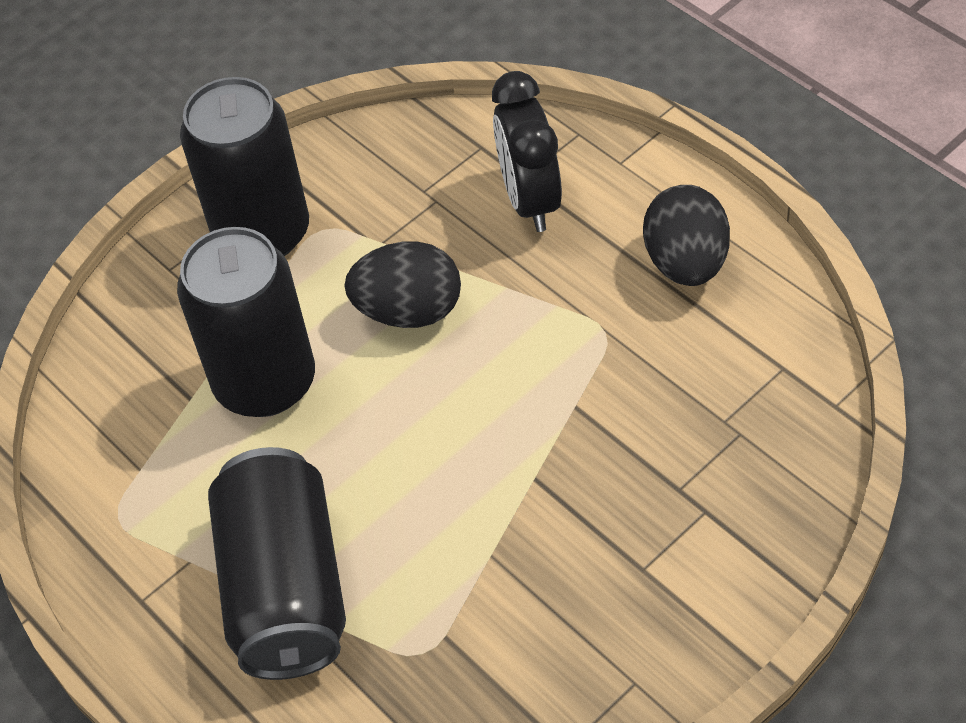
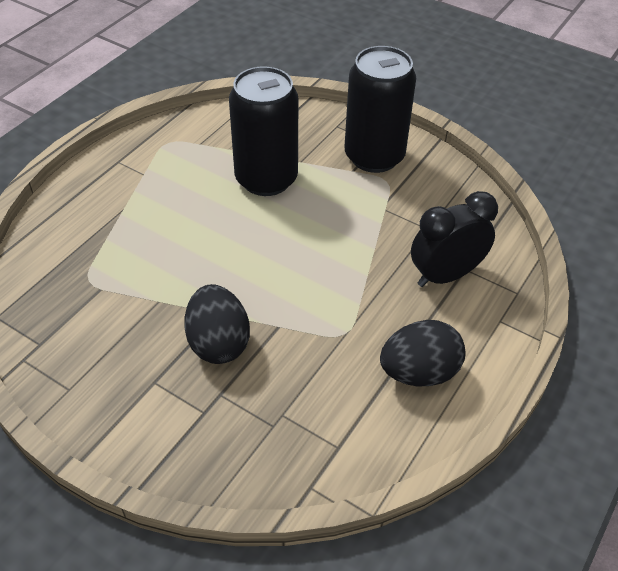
camera: 70 degrees right, 5 degrees down
black can [208,447,346,680] -> none
black egg [344,241,461,328] -> black egg moved to [184,284,250,364]

